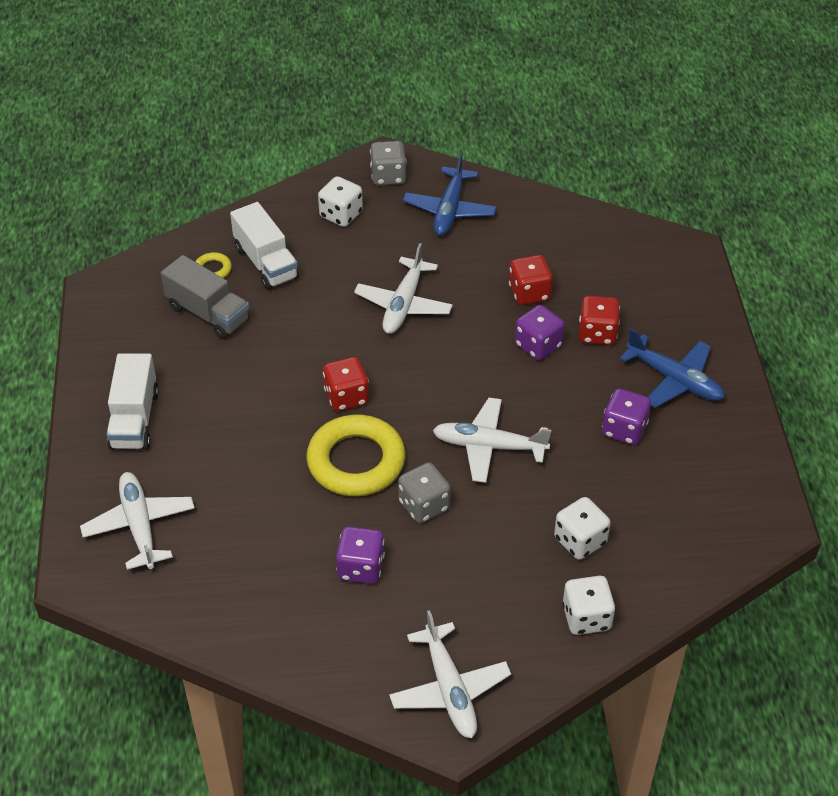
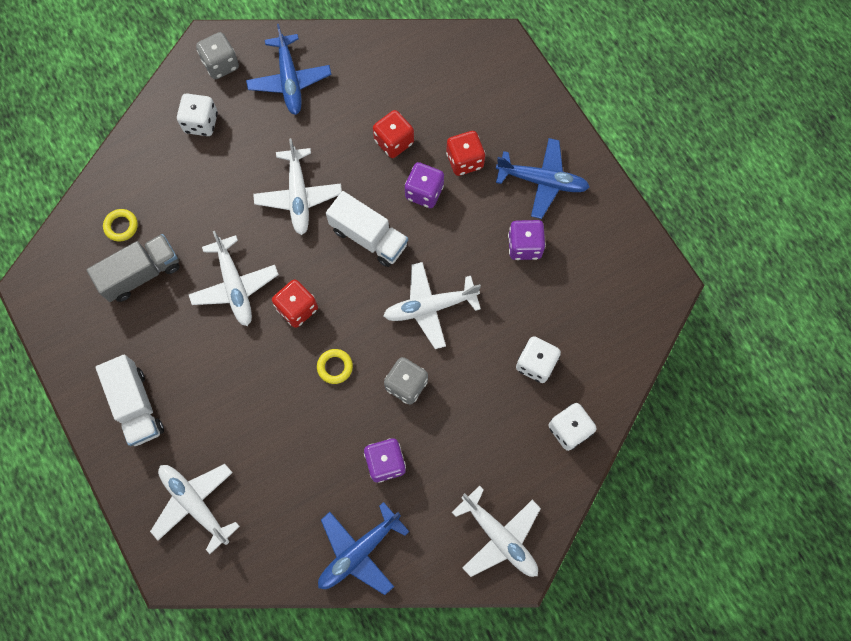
camera: 25 degrees left, 25 degrees up
grey truck [161,255,250,339] -> grey truck turned 45 degrees counterclockwise [86,234,180,302]
white truck [230,202,299,290] -> white truck moved to [326,191,408,267]
yellow ring [306,415,405,496] -> yellow ring [317,349,353,384], size x0.43
none -> white plane [189,231,279,326]
none -> blue plane [318,502,409,595]

